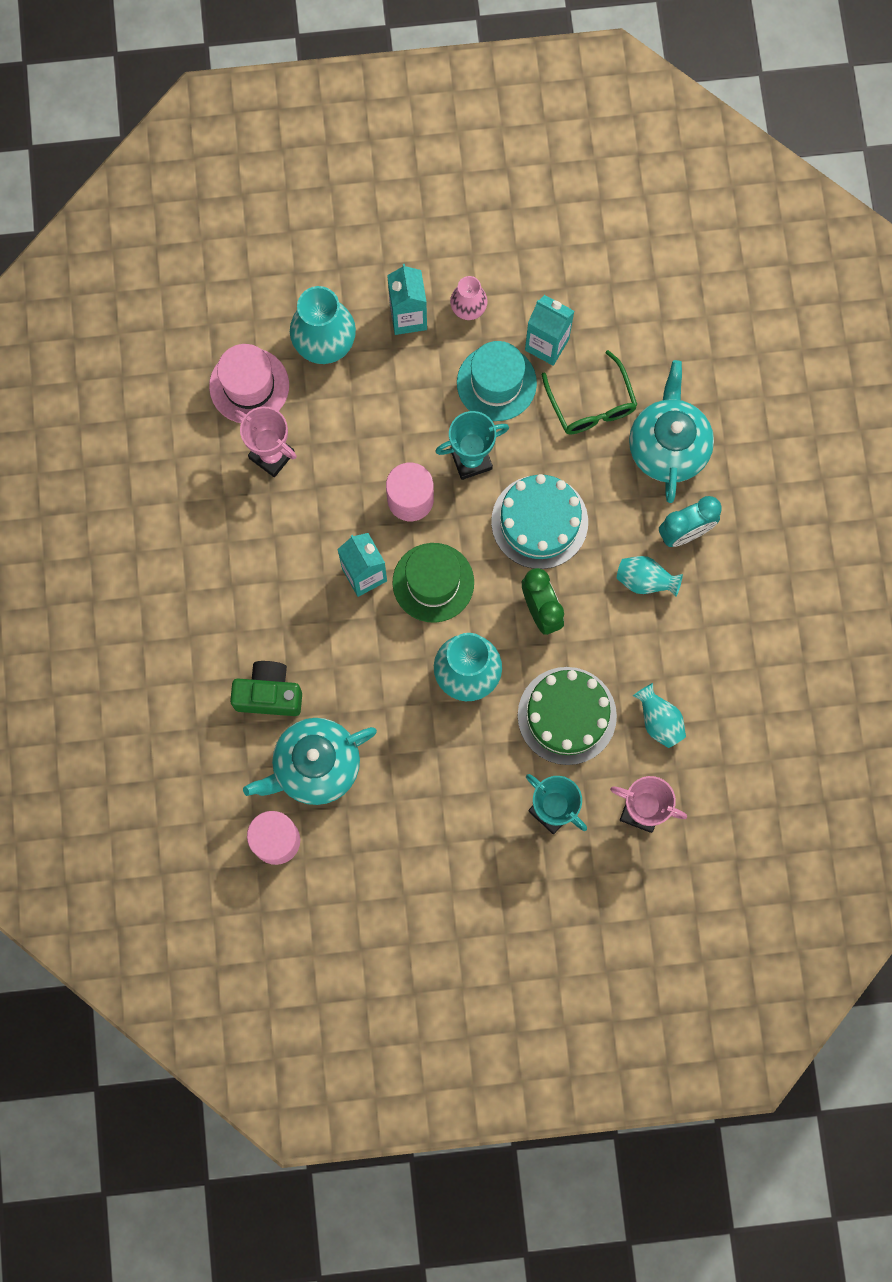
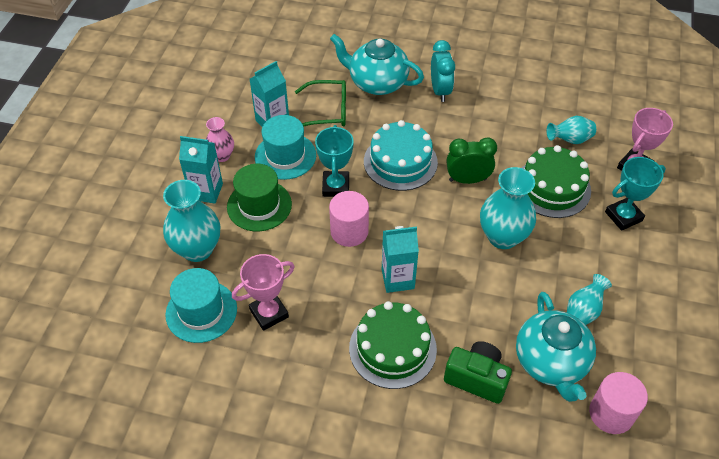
camera: 70 degrees left, 25 degrees down
pink hat [209,344,289,423] -> turquoise hat [165,268,237,343]
green camera [230,661,302,716] -> green camera turned 90 degrees clockwise [444,341,512,404]
green hat [393,543,474,623] -> green hat moved to [227,164,292,231]
turquoise vase [617,556,683,597] -> turquoise vase moved to [567,274,612,325]
none -> green cake [349,301,437,389]

